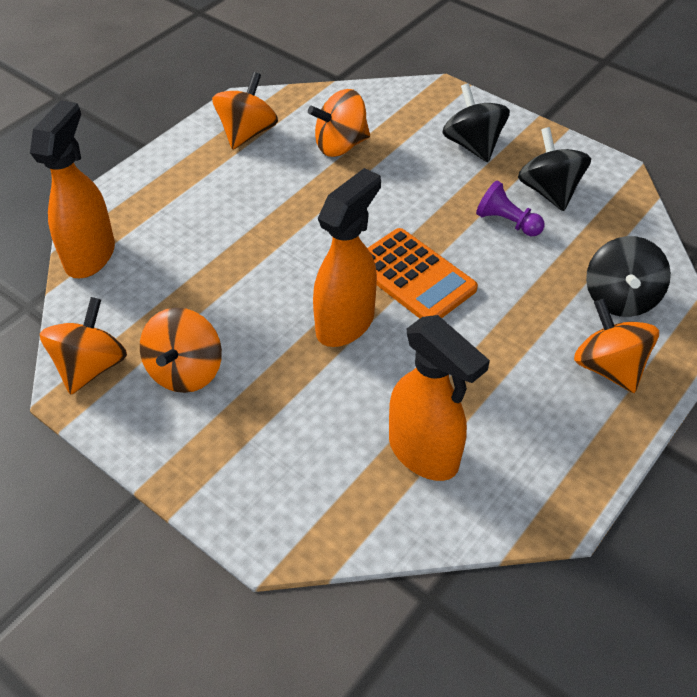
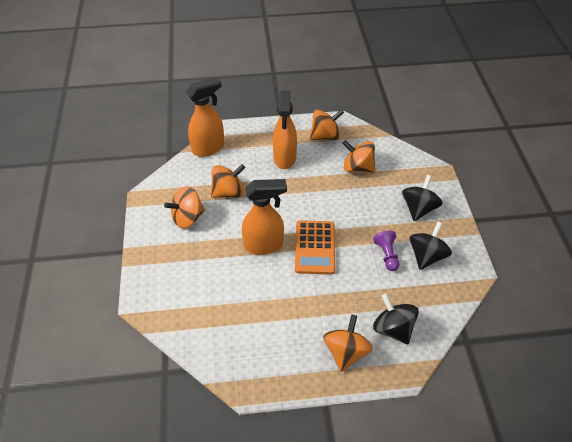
camera: 45 degrees right, 0 degrees up
orange spinning top [40,297,127,395] -> orange spinning top moved to [211,164,245,198]
orange spray bottle [389,315,490,481] -> orange spray bottle moved to [273,90,297,169]
black spinning top [586,236,671,317] -> black spinning top turned 90 degrees clockwise [373,293,419,344]

